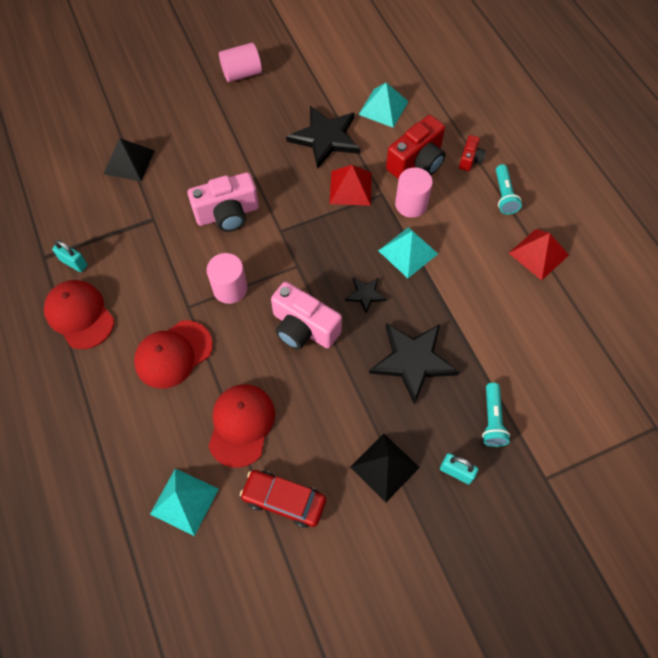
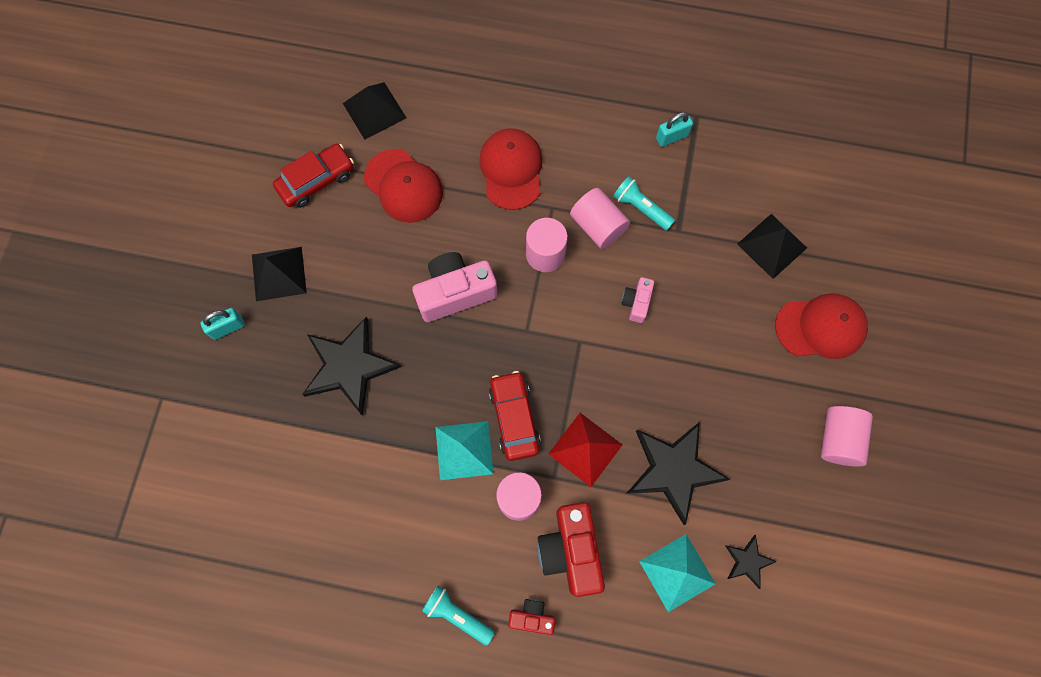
camera: 125 degrees right, 10 degrees up
red cap [44,280,114,349] -> red cap moved to [775,293,868,359]
turquoise pyramid [150,468,219,536] -> black pyramid [343,82,406,140]
pink camera [187,172,259,232] -> pink camera [621,277,654,323], size x0.52
black star [345,278,387,314] -> black star moved to [725,535,777,589]
red camera [459,135,486,171] -> red camera turned 135 degrees clockwise [508,599,555,635]
turquoise flashlight [482,382,510,447] -> turquoise flashlight moved to [613,176,675,230]
red pyramid [509,229,569,281] -> none
none -> red car [489,371,541,461]
none -> pink cylinder [570,188,630,249]

